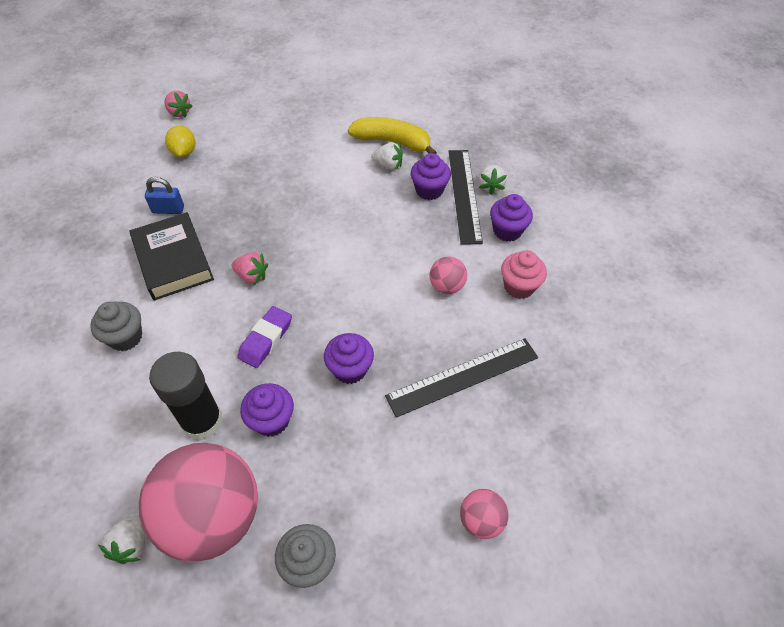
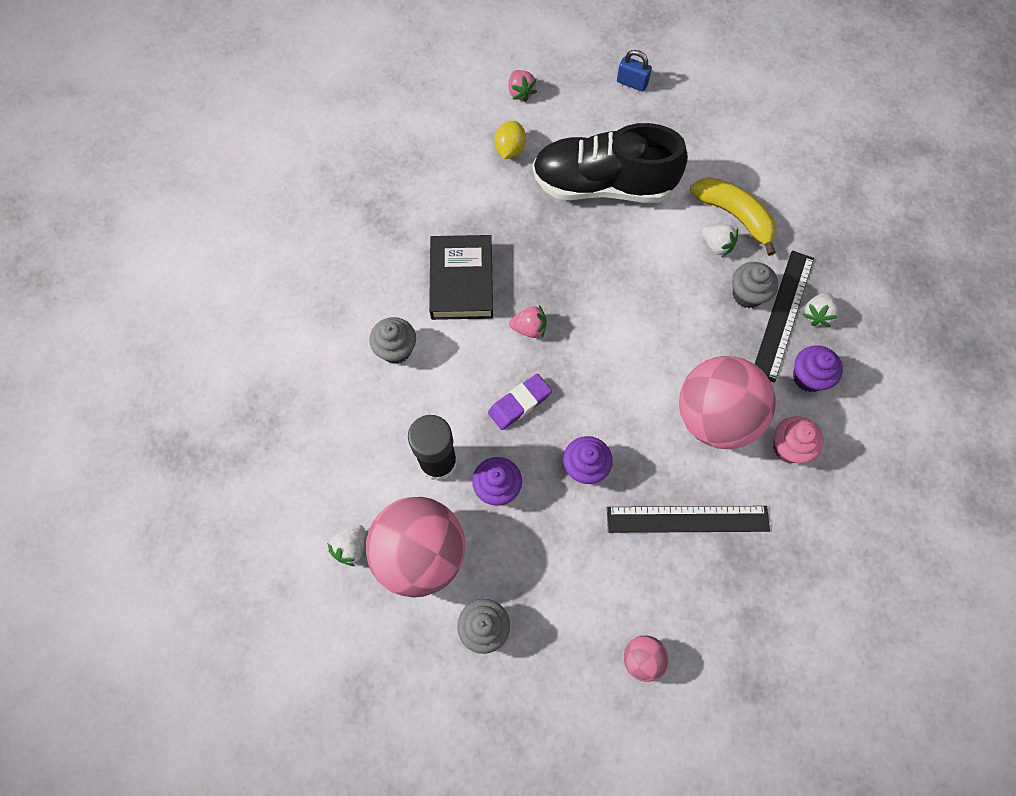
camera: 25 degrees right, 15 degrees up
blue padlock [145,177,184,214] -> blue padlock moved to [617,50,652,92]
pink strawberry [232,253,268,285] -> pink strawberry turned 45 degrees counterclockwise [509,305,547,338]
purple cupcake [411,153,451,200] -> grey cupcake [732,262,778,308]
pink ball [430,257,467,294] -> pink ball [679,356,776,449], size x2.27
none -> black shoe [533,123,688,203]

